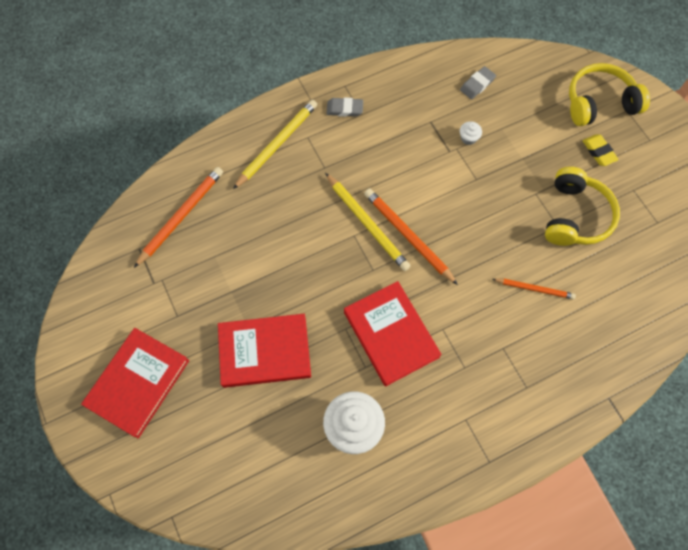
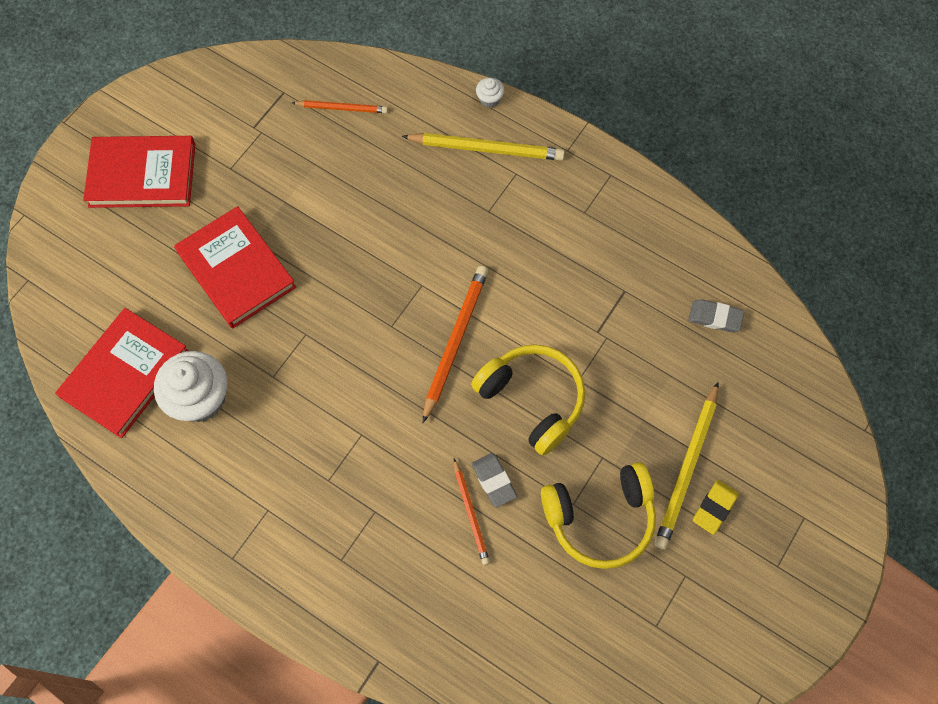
camera: 60 degrees right, 0 degrees up
orange pencil [134,167,223,268] -> orange pencil [292,100,388,113], size x0.60
yellow pencil [325,173,410,271] -> yellow pencil moved to [655,382,718,549]
grey eraser [326,97,363,117] -> grey eraser moved to [472,453,517,508]
red book [344,281,442,387] -> red book moved to [55,308,189,438]
white cupcake [460,121,482,145] -> white cupcake moved to [476,78,504,108]
yellow headphones [569,63,650,126] -> yellow headphones moved to [471,344,585,456]

